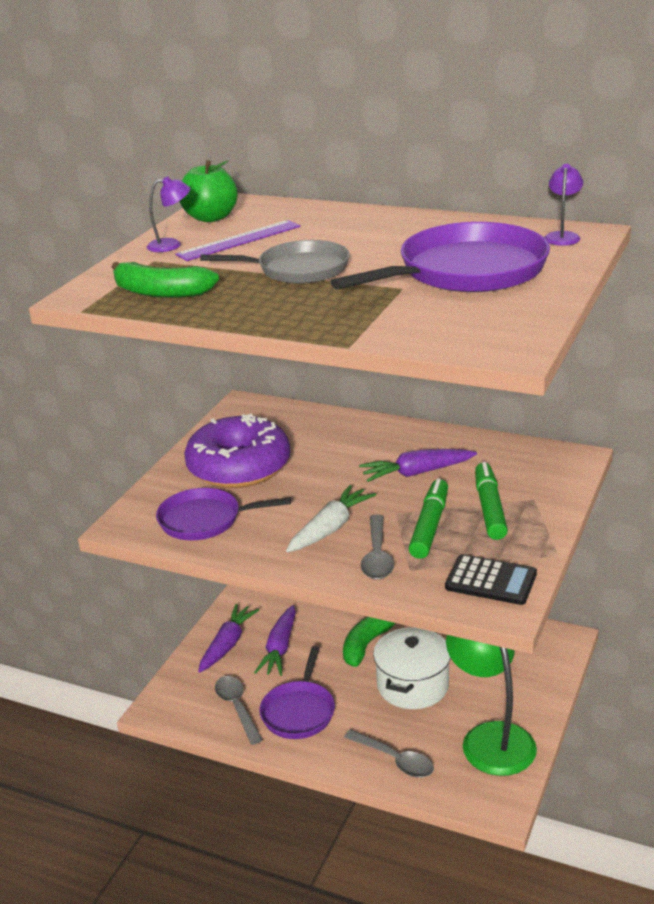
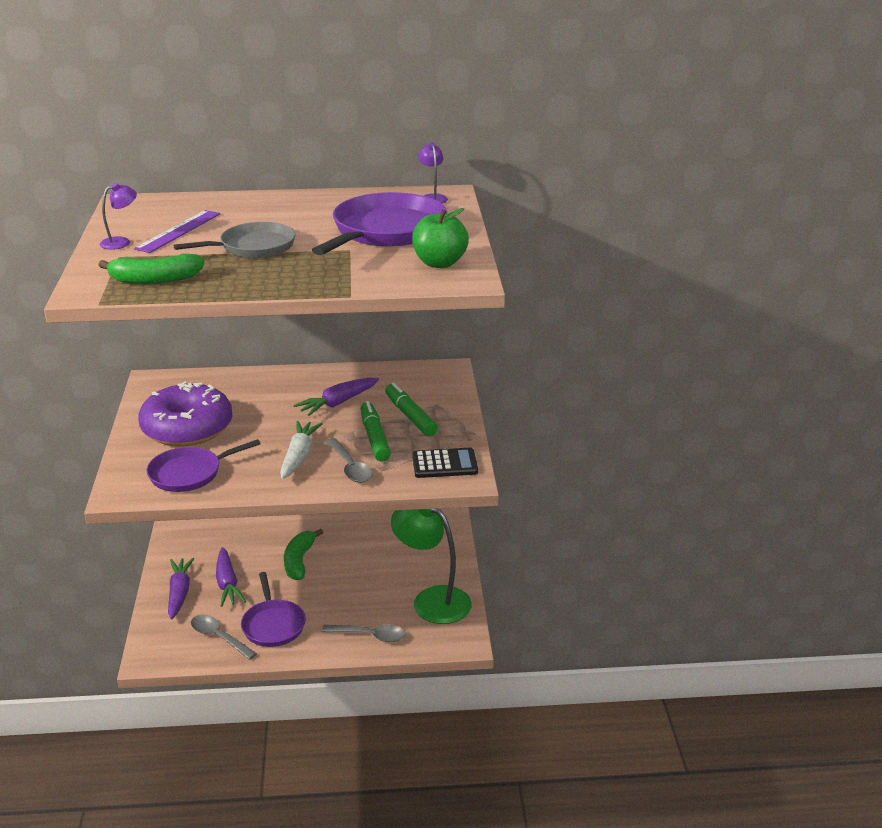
camera: 30 degrees left, 0 degrees up
green apple [179,160,238,222] -> green apple moved to [412,208,469,268]
white pot [373,627,451,709] -> none

